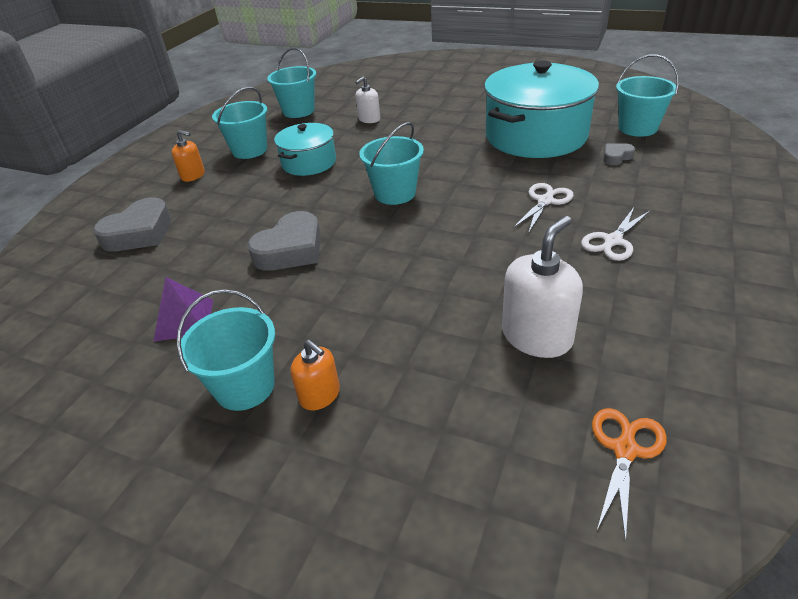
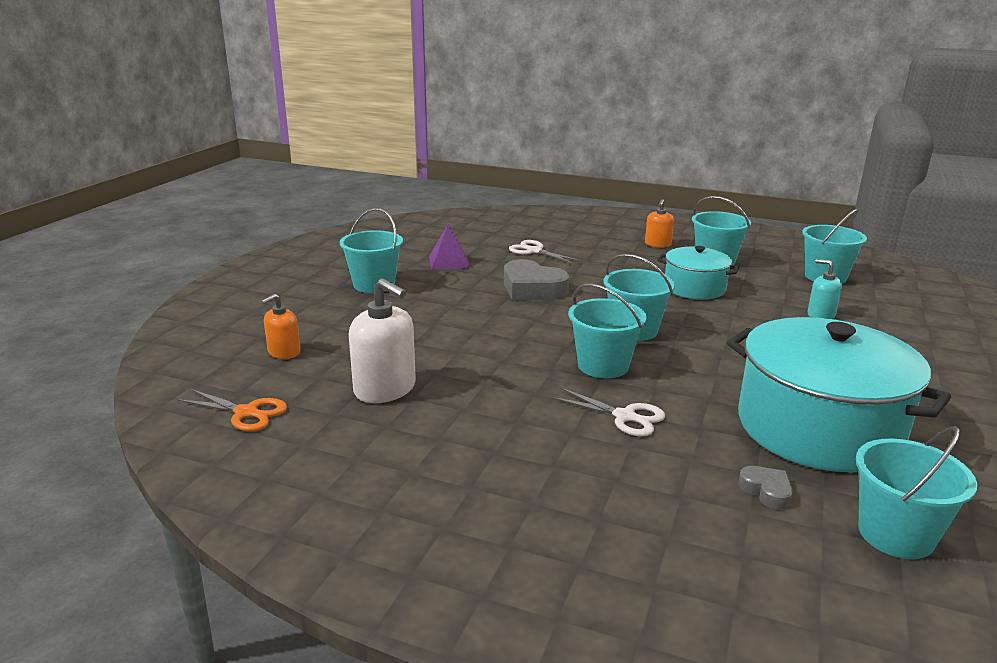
camera: 85 degrees right, 15 degrees down
grey heart [93,197,171,252] -> none
orange soap dispenser [290,340,340,410] -> orange soap dispenser moved to [261,294,301,359]
white soap dispenser [355,76,380,123] -> turquoise soap dispenser [807,259,842,319]
white scissors [581,208,650,261] -> white scissors moved to [509,240,581,264]
none -> turquoise bucket [568,283,647,378]

